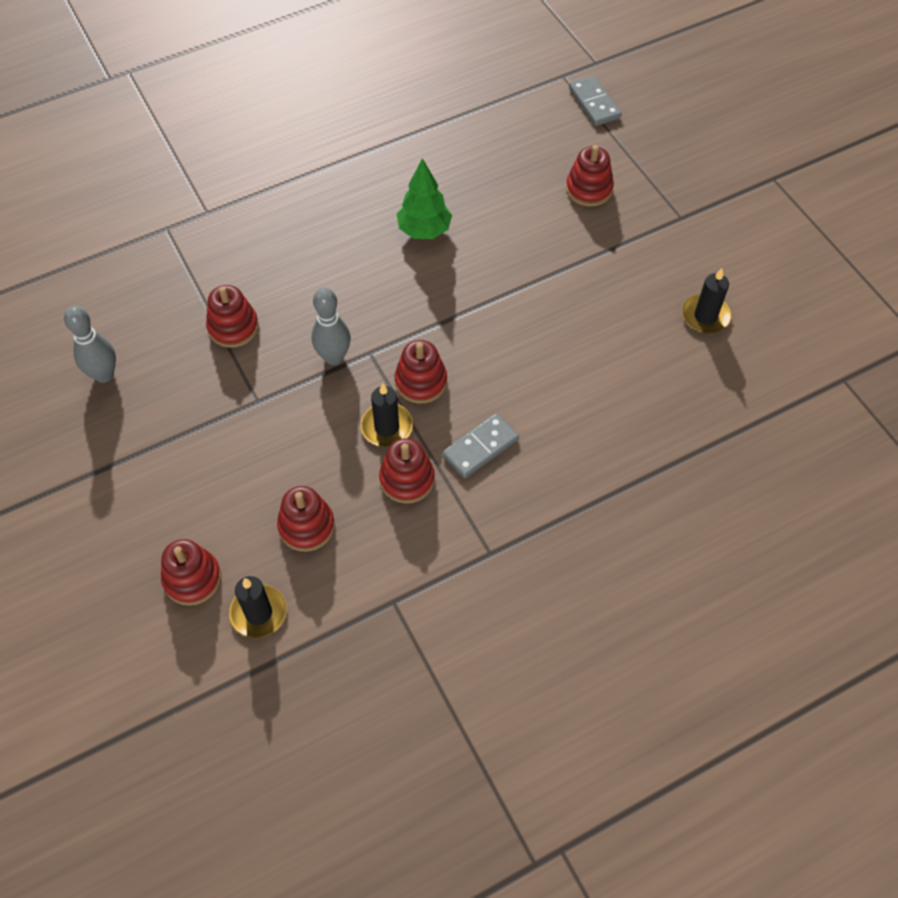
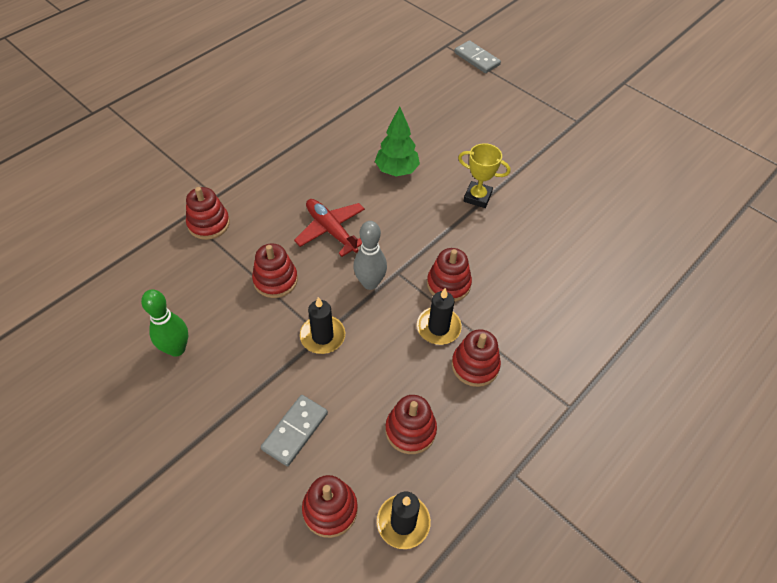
camera: 20 degrees left, 5 degrees down
grey bowling pin [64,306,116,383] -> green bowling pin [141,289,188,357]
grey domino [442,413,519,478] -> grey domino moved to [261,395,328,466]
red stacking toy [566,145,614,206] -> red stacking toy moved to [186,187,230,240]
black candle [682,268,732,334] -> black candle moved to [300,297,345,354]
none -> red plane [294,199,365,257]
none -> yellow trophy [458,143,510,208]

